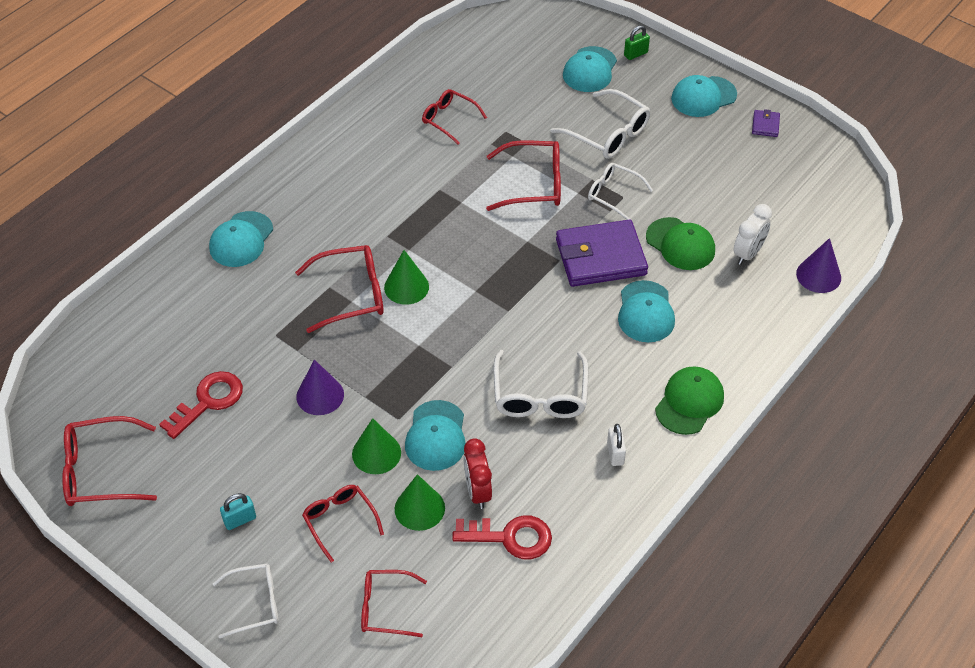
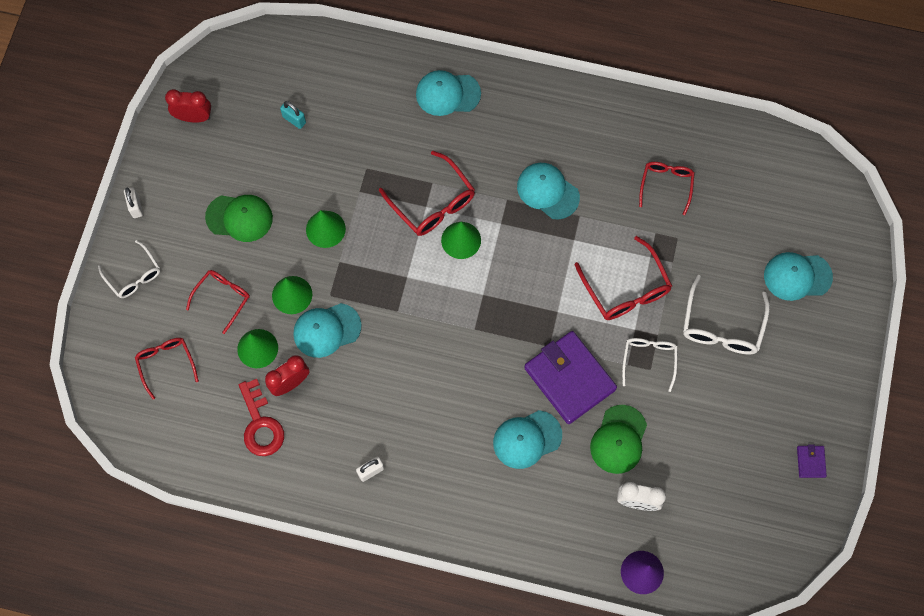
camera: 65 degrees right, 20 degrees up
red glasses [62,416,157,506] -> red clock [165,89,211,123]
red key [159,371,243,439] -> none
turquoise padlock [220,493,256,530] -> turquoise padlock moved to [280,101,306,129]
purple cone [296,359,344,415] -> green cone [306,210,346,248]
white glasses [494,350,589,418] -> none
green padlock [624,25,650,60] -> none
green cap [655,366,724,435] -> green cap moved to [205,195,273,242]
turquoise cap [671,75,737,117] -> turquoise cap moved to [517,163,580,220]
purple wallet [752,109,780,137] -> purple wallet turned 75 degrees counterclockwise [797,444,827,478]
none -> white padlock [124,187,143,218]

